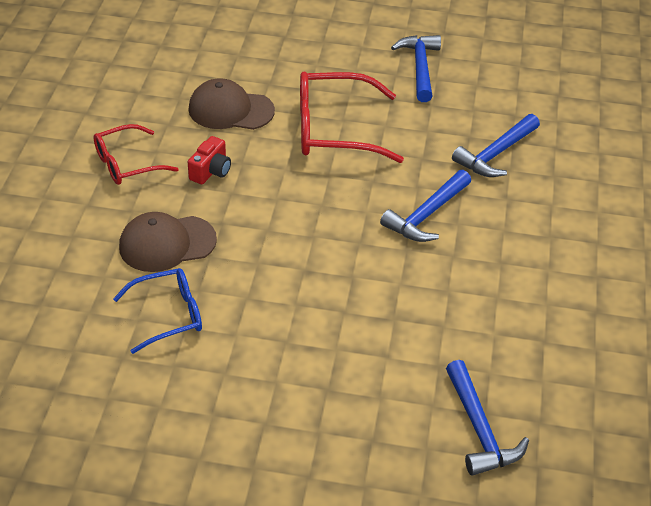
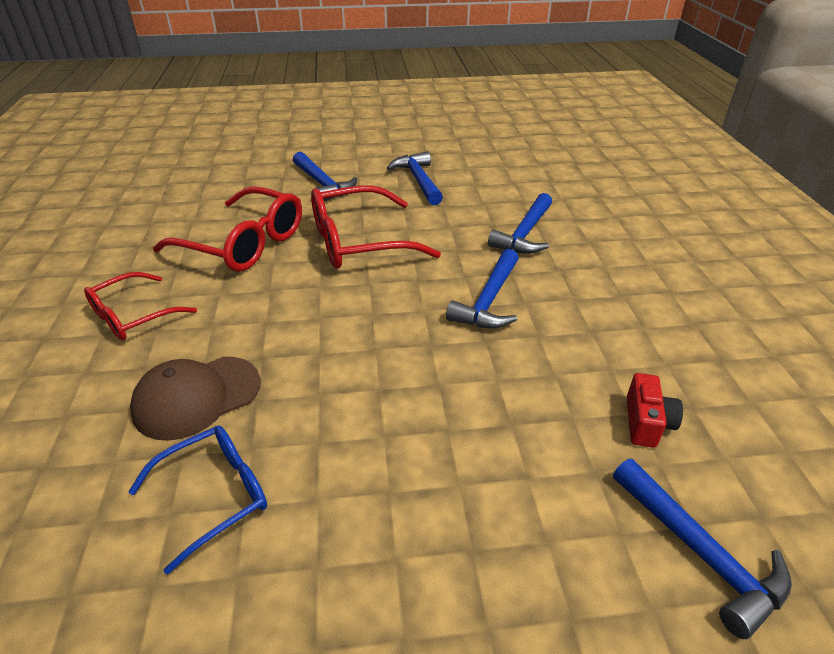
camera: 15 degrees left, 5 degrees down
brown cap [188,78,275,130] -> red glasses [153,186,302,272]
red camera [188,136,231,184] -> red camera moved to [627,373,683,448]
none -> blue hammer [293,152,357,202]

